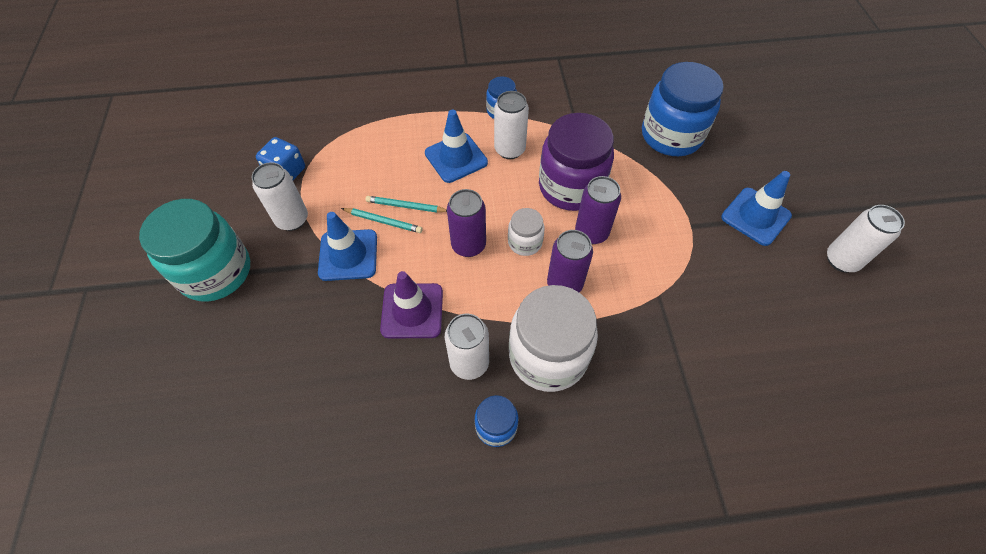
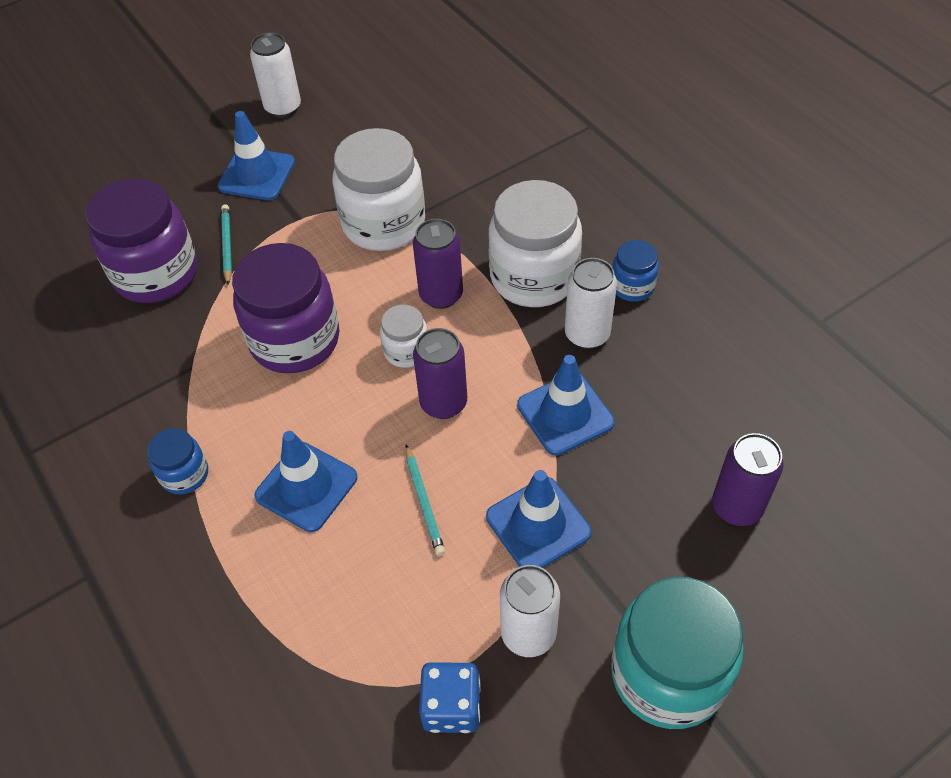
camera: 115 degrees left, 5 degrees down
turquoise pencil [341,208,422,233] -> turquoise pencil moved to [221,204,232,285]
purple traffic cone [380,271,443,338] -> blue traffic cone [517,355,615,456]
white can [494,91,529,159] -> none
purple can [575,176,621,244] -> purple can moved to [712,433,784,526]
blue jar [642,62,724,156] -> purple jar [86,178,198,303]
none -> white jar [333,128,425,251]

